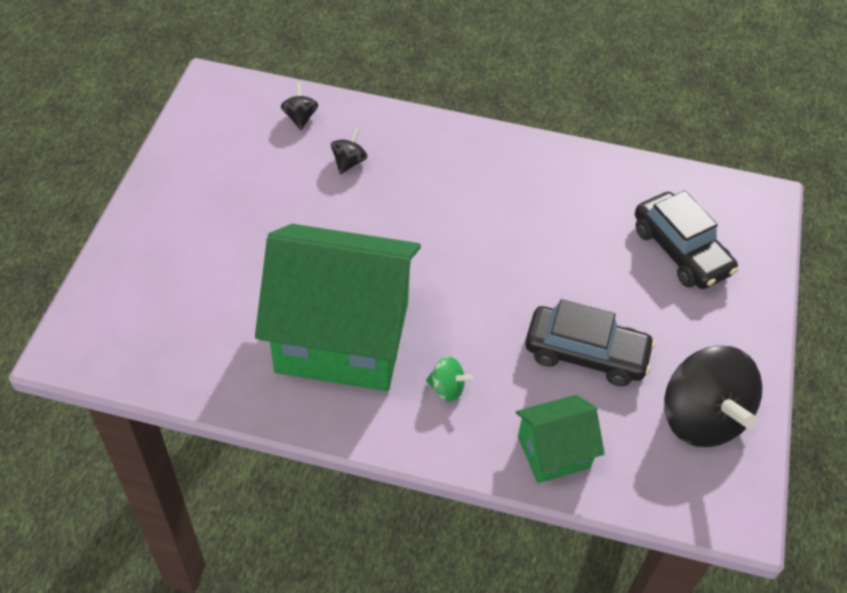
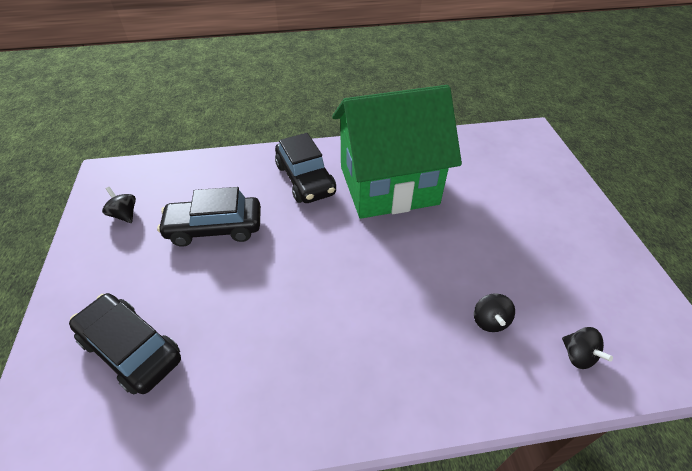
camera: 160 degrees right, 5 degrees down
green spinning top [426,356,473,402] -> black car [275,133,336,203]
green house [516,395,605,483] -> none
black spinning top [664,346,762,447] -> black spinning top [102,187,136,223], size x0.43

